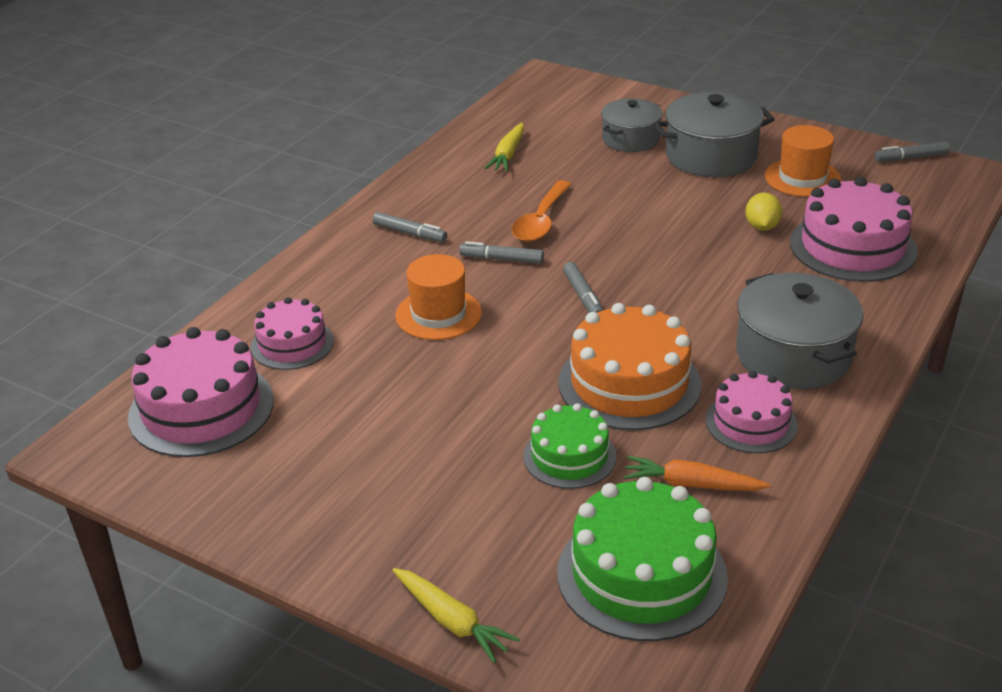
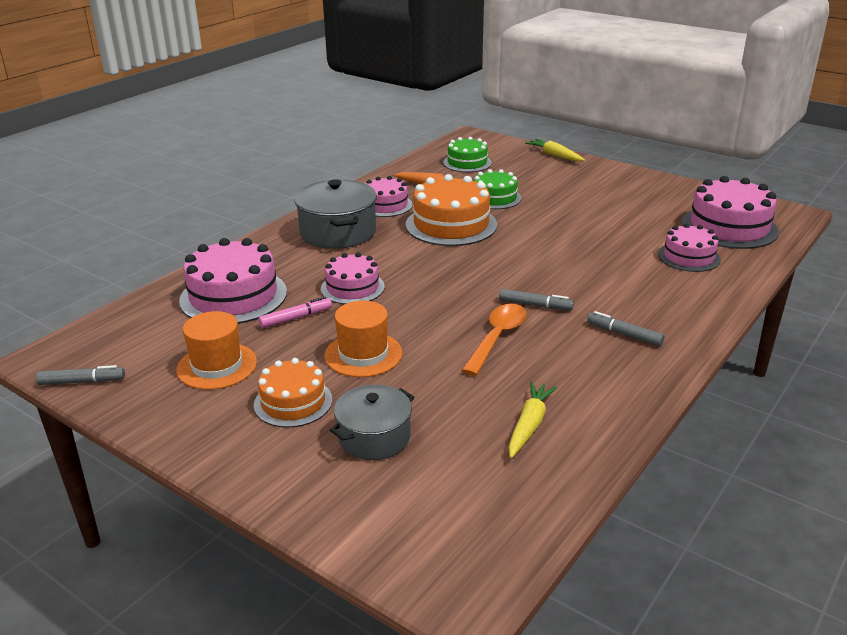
camera: 175 degrees left, 5 degrees down
orange hat [395,254,482,340] -> orange hat moved to [325,301,402,377]
green cake [557,477,728,641] -> green cake [443,137,492,172], size x0.61
grey marker [563,262,603,313] -> none
grey pot [653,92,775,177] -> orange cake [254,358,332,428]
yellow lemon [745,192,782,231] -> pink marker [258,296,332,328]
none -> pink cake [321,252,385,304]

